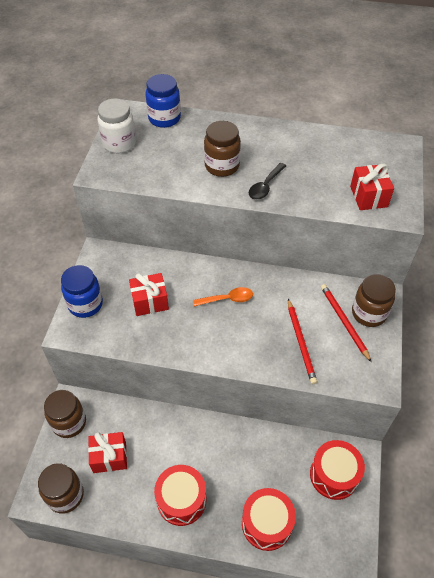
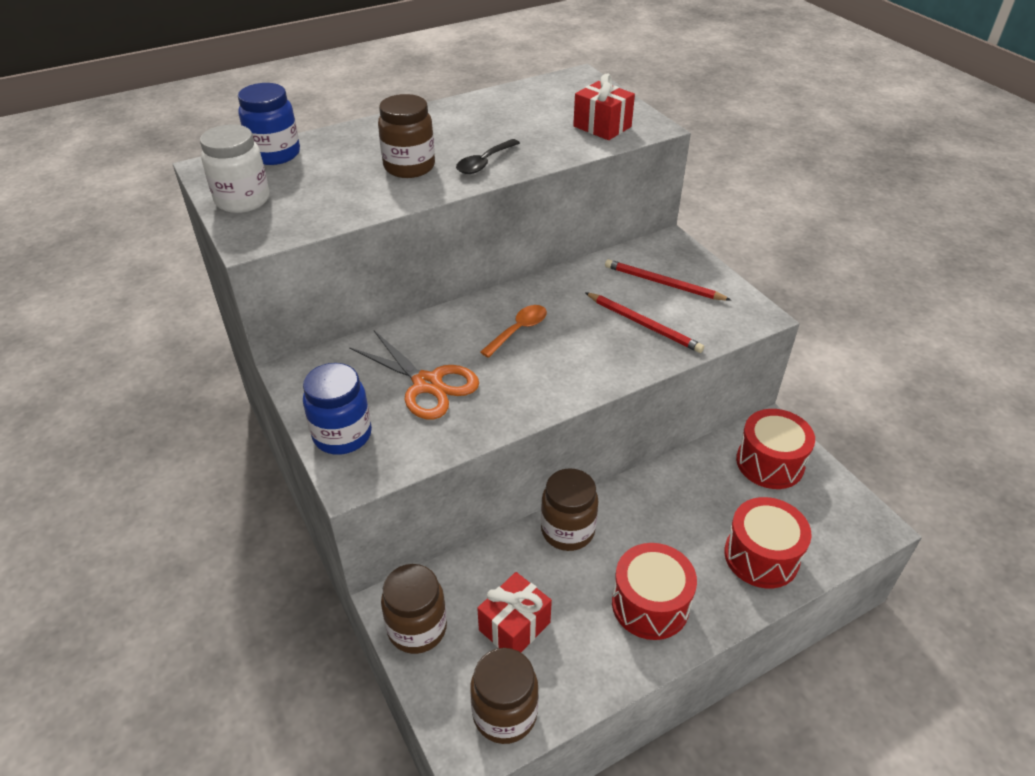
camera: 40 degrees left, 10 degrees down
red gift [129,273,169,316] -> orange scissors [349,331,479,420]
black spoon [249,163,286,200] -> black spoon turned 45 degrees clockwise [456,139,520,174]
brown jar [352,274,396,327] -> brown jar moved to [541,468,599,551]

